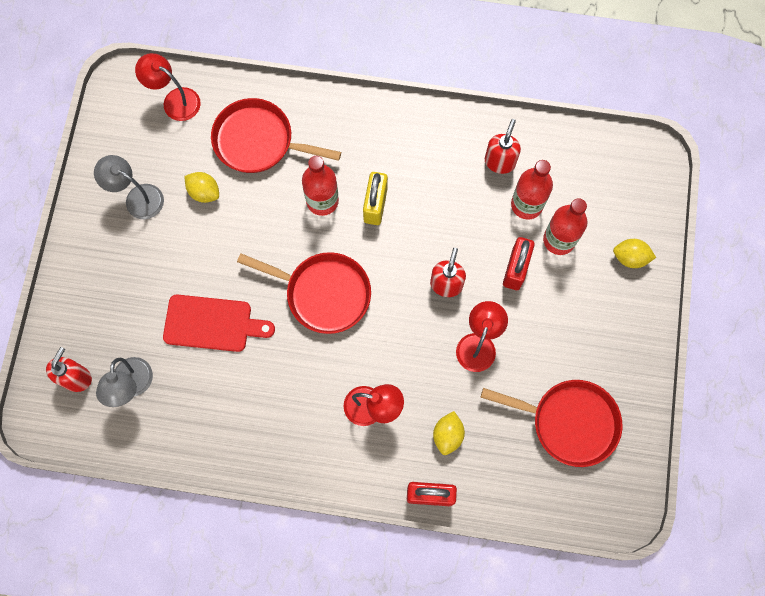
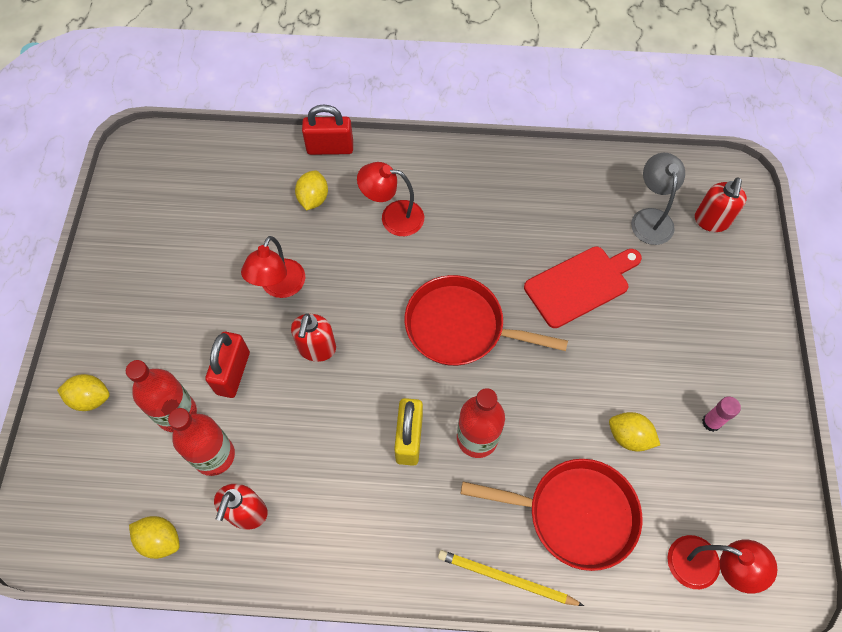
camera: 175 degrees right, 10 degrees down
grey lamp [94,155,164,219] -> pink glue stick [702,396,741,432]
red cutting board [163,294,275,352] -> red cutting board turned 150 degrees clockwise [524,246,642,328]
red pan [481,380,622,467] -> none
none -> yellow lemon [129,516,180,559]
none -> yellow pencil [438,550,584,606]

